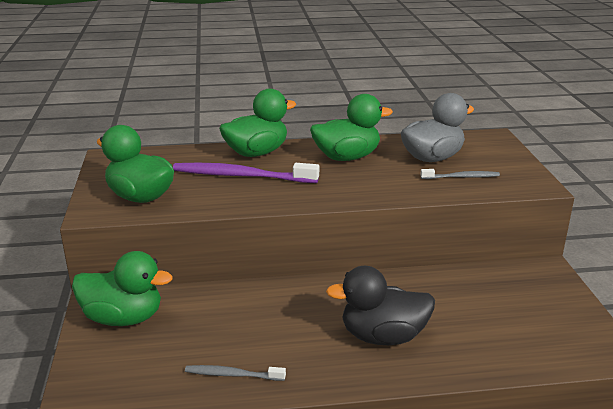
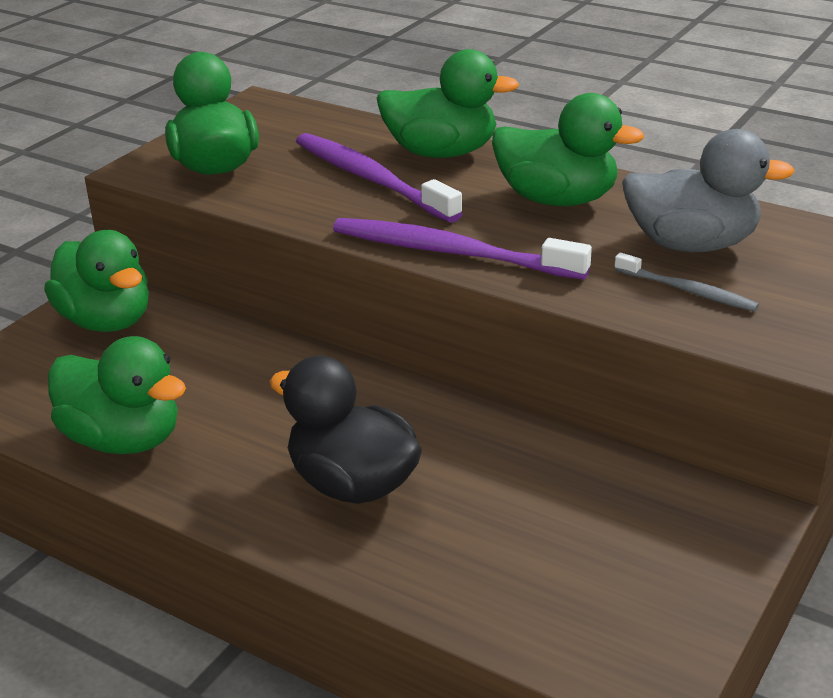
camera: 40 degrees right, 5 degrees up
grey toothbrush [185,365,286,381] -> green duck [48,336,186,454]
none -> purple toothbrush [333,218,592,280]

